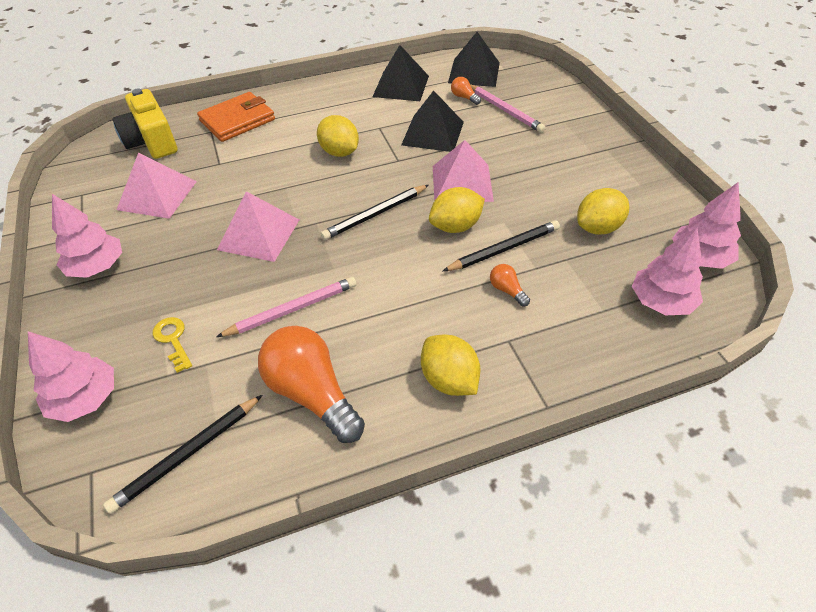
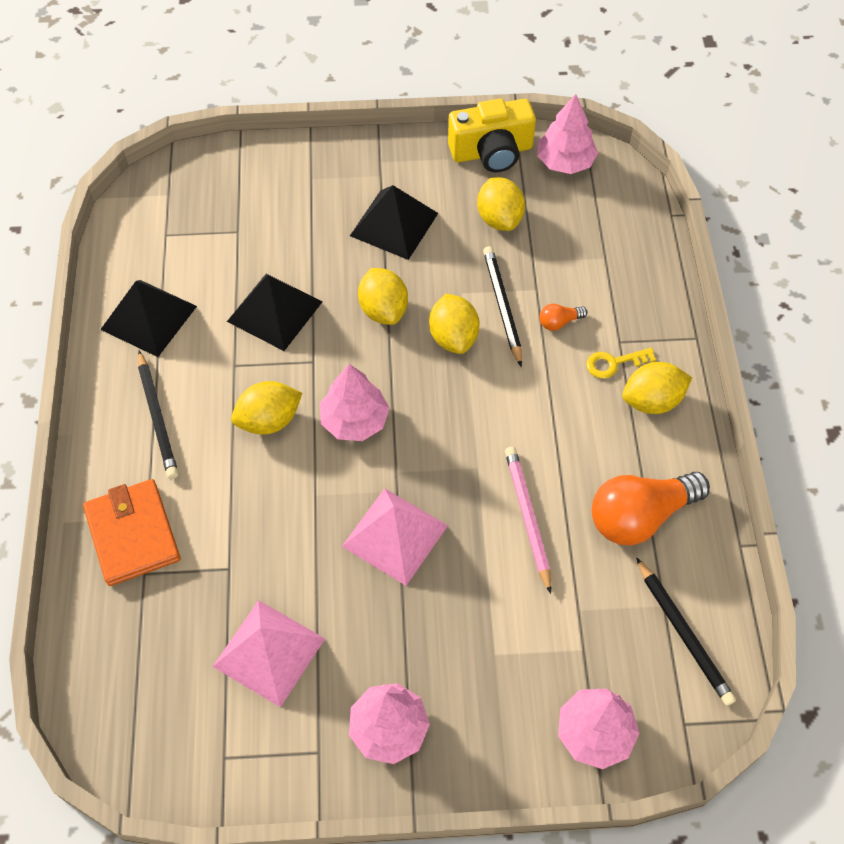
camera: 75 degrees left, 10 degrees up
yellow camera [112,88,178,159] -> yellow camera moved to [448,99,536,172]
yellow key [153,317,192,373] -> yellow key moved to [586,348,656,378]
black pencil [321,185,429,240] -> black pencil moved to [138,351,178,479]
pink pyramid [433,140,494,202] -> yellow lemon [358,268,408,325]
black pyramid [448,32,500,87] -> black pyramid moved to [350,185,438,260]
orange light bulb [451,77,481,105] -> none
pink pencil [470,84,546,133] -> none
pink tree [632,228,703,315] -> pink tree moved to [320,364,389,441]

